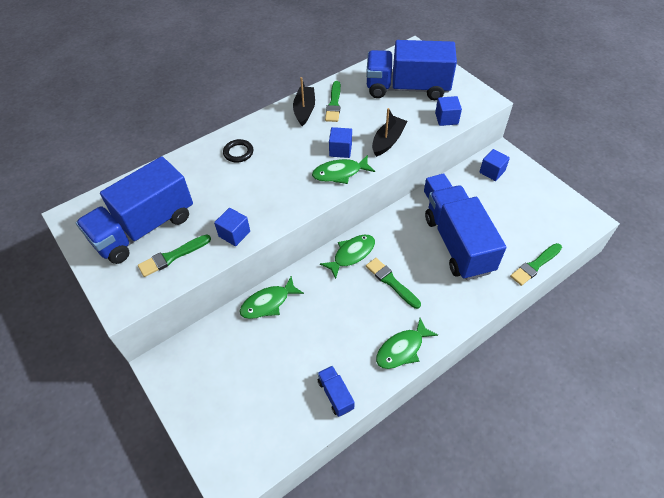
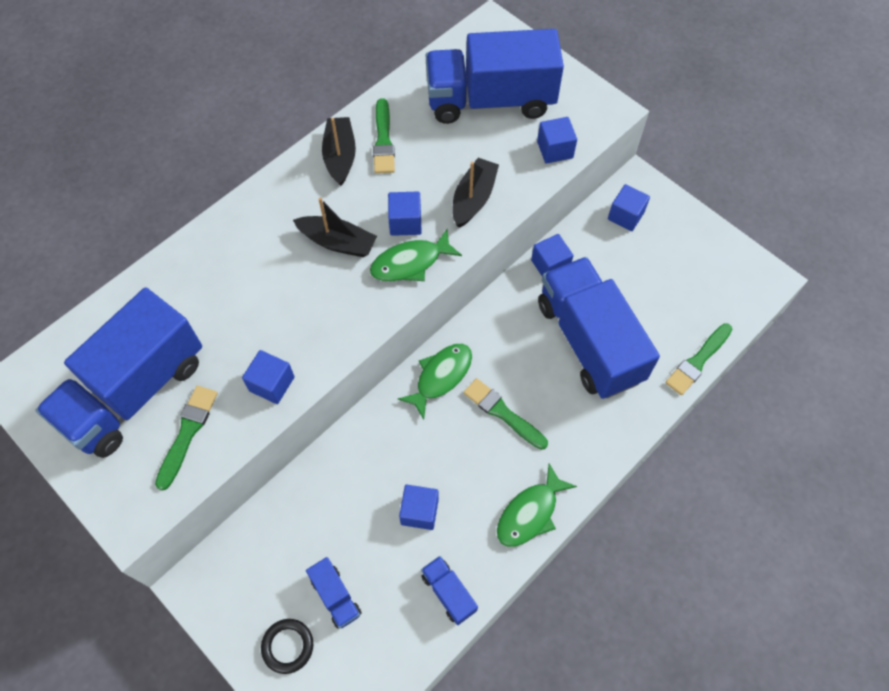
camera: 10 degrees left, 10 degrees up
green brush [138,234,211,277] -> green brush turned 150 degrees clockwise [155,386,218,491]
black ring [223,139,254,163] -> black ring moved to [261,619,313,674]
green fish [240,276,304,319] -> none
none -> black boat [293,197,377,257]
none -> blue truck [306,557,361,629]
none -> blue cube [399,485,439,530]

